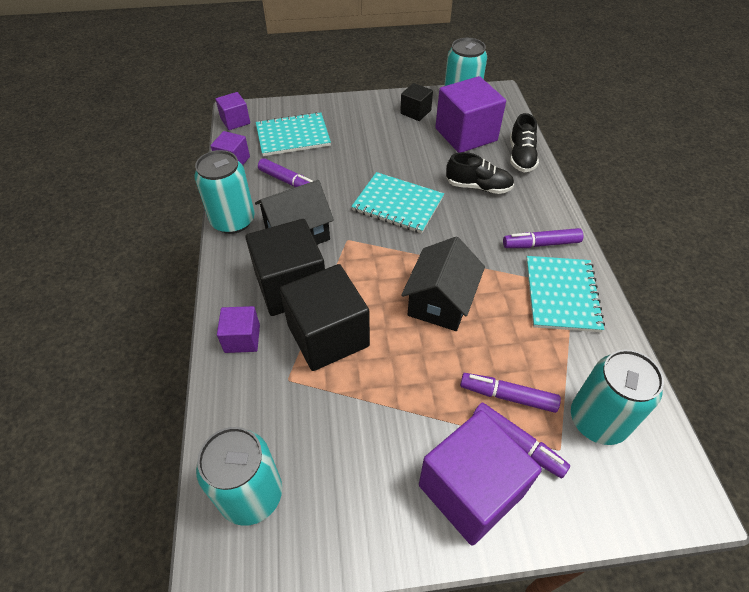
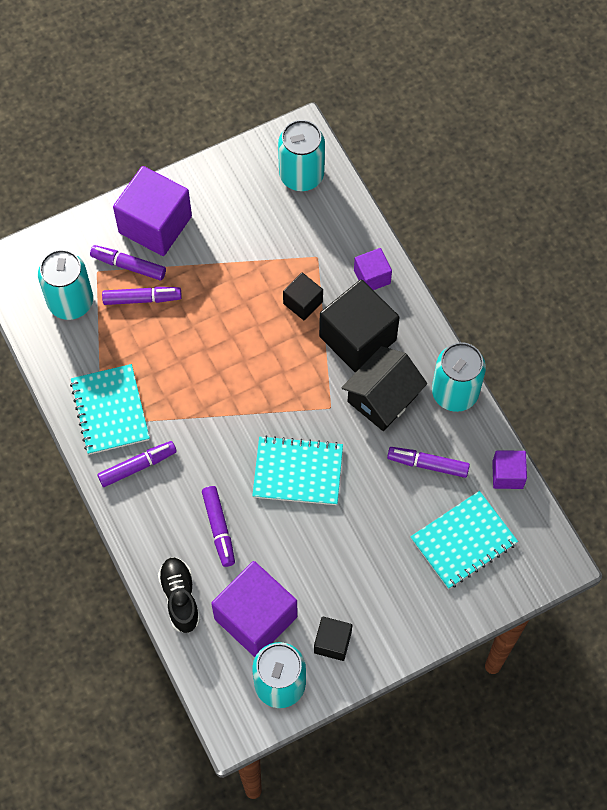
camera: 160 degrees right, 15 degrees up
purple cube [216,92,250,130] -> none
black cube [280,264,370,371] -> black cube [283,273,323,320], size x0.52
black house [401,236,485,331] -> none
black shoe [446,152,514,194] -> purple marker [202,486,235,567]

